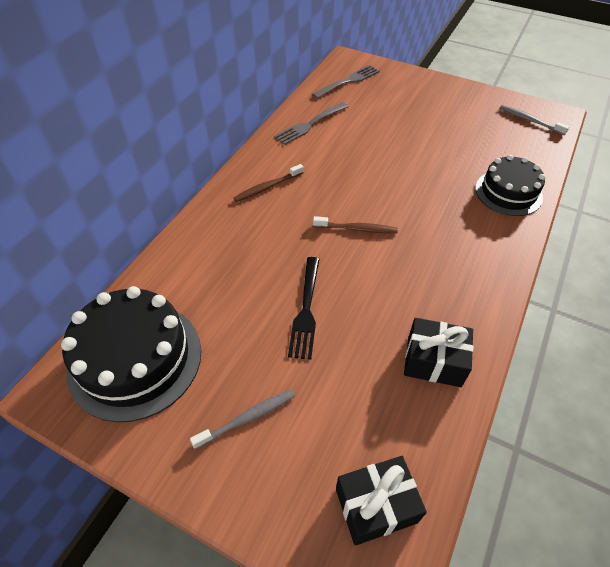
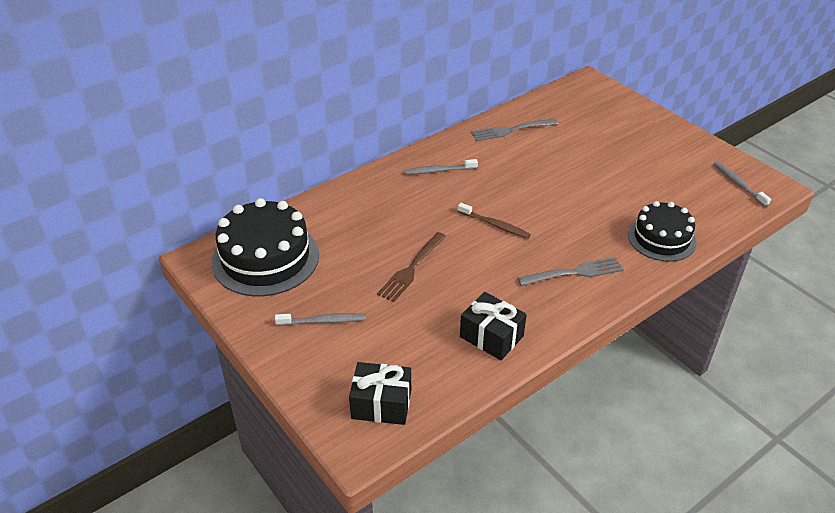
camera: 25 degrees right, 10 degrees down
brown toothbrush [233,164,304,202] -> grey toothbrush [404,159,478,175]
black fork [288,257,320,360] -> brown fork [377,232,447,302]
grey fork [312,65,380,99] -> grey fork moved to [517,257,624,286]

